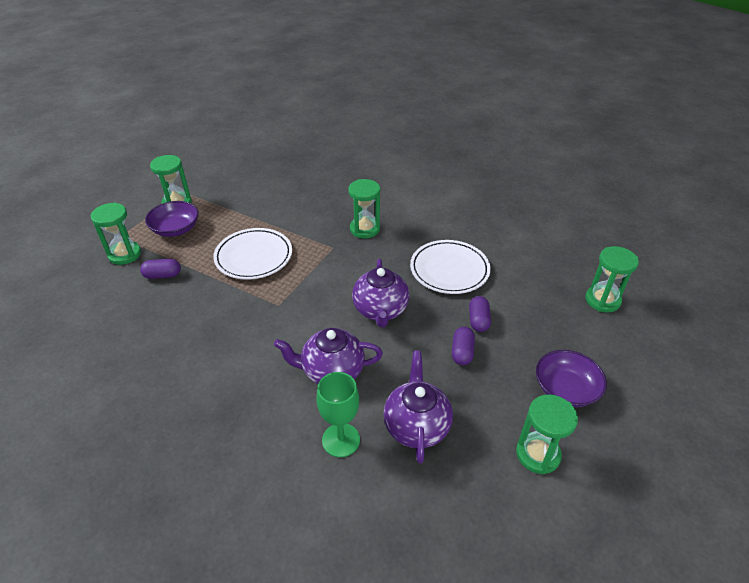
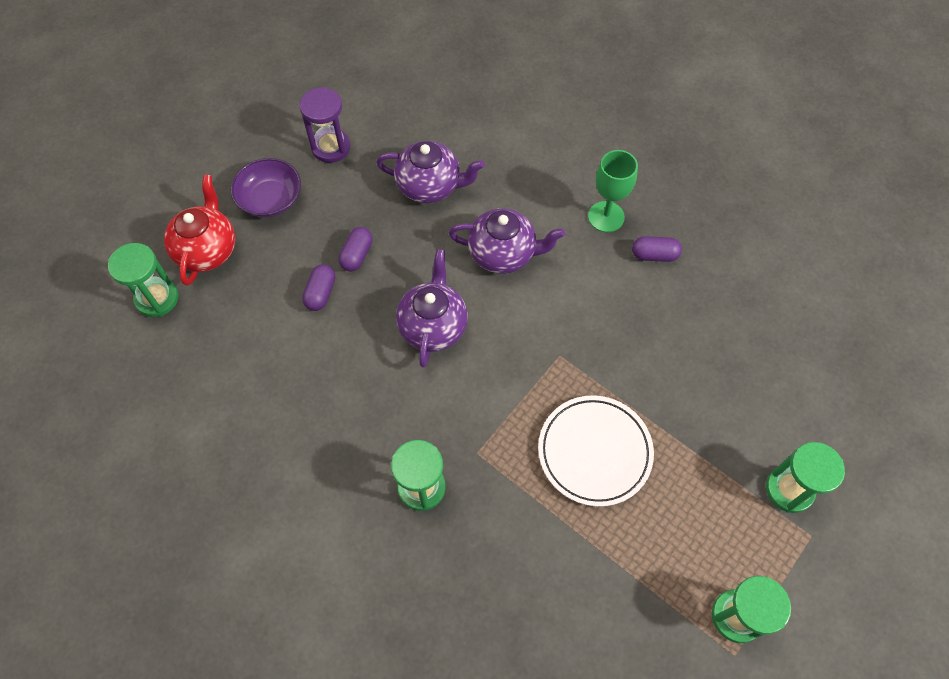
camera: 170 degrees left, 20 degrees up
purple capsule [140,259,181,279] -> purple capsule moved to [632,236,682,262]
purple bowl [145,201,199,237] -> none
green goblet [316,372,360,457] -> green goblet moved to [588,150,638,232]
purple teapot [383,351,453,464] -> purple teapot turned 90 degrees counterclockwise [376,141,485,203]
white plate [410,240,491,294] -> none
green hourglass [516,394,578,475] -> purple hourglass [300,87,351,163]
none -> red teapot [164,175,235,286]

